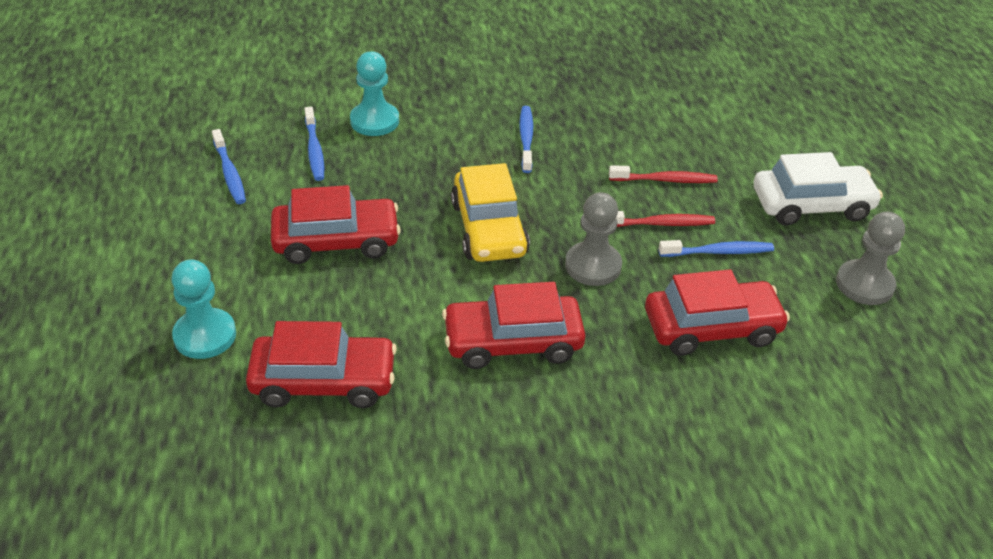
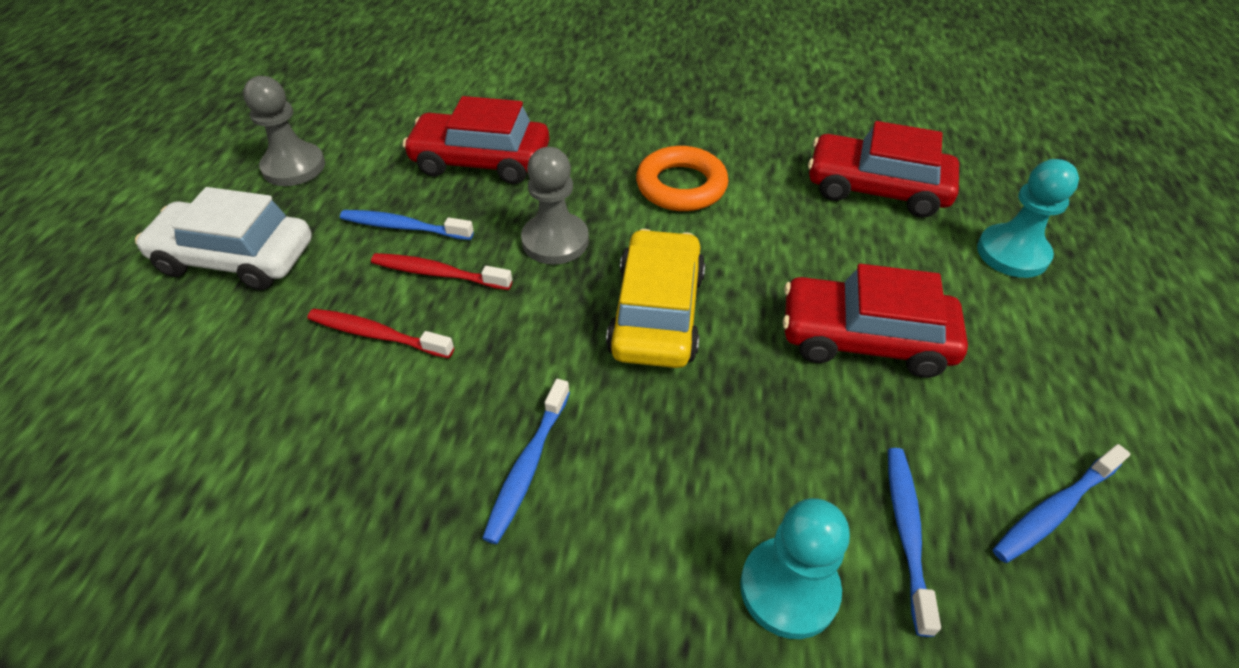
camera: 160 degrees left, 5 degrees up
blue toothbrush [212,129,246,204] -> blue toothbrush turned 120 degrees counterclockwise [993,444,1131,563]
red car [442,282,586,369] -> orange ring [636,146,728,211]

